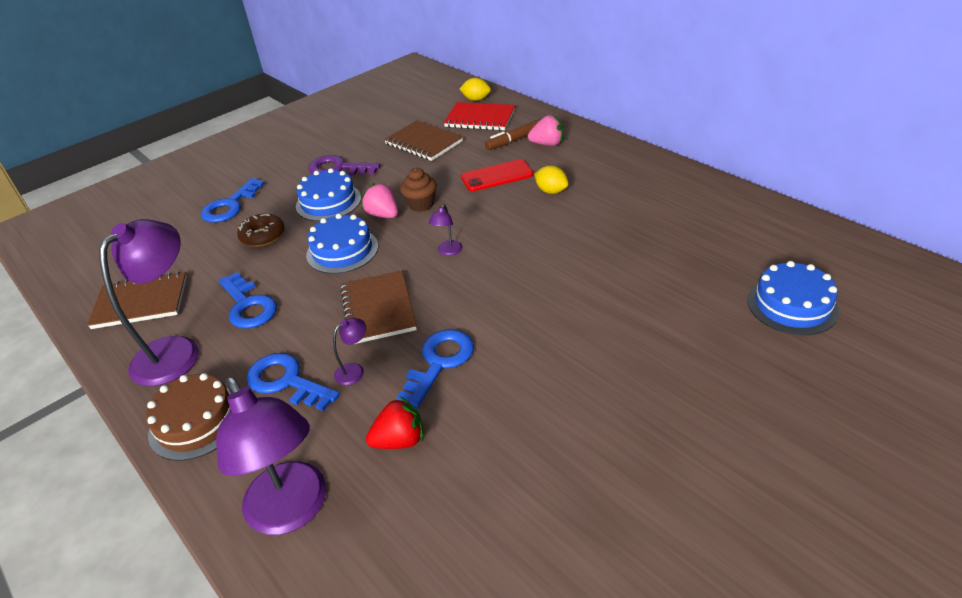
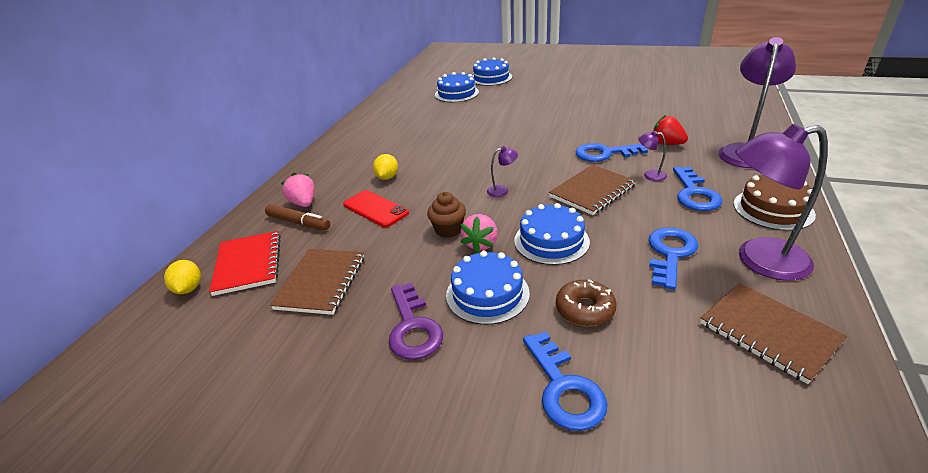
camera: 120 degrees left, 5 degrees down
blue key [201,178,265,223] -> blue key turned 75 degrees clockwise [523,331,608,431]
none -> blue cake [473,57,512,86]

